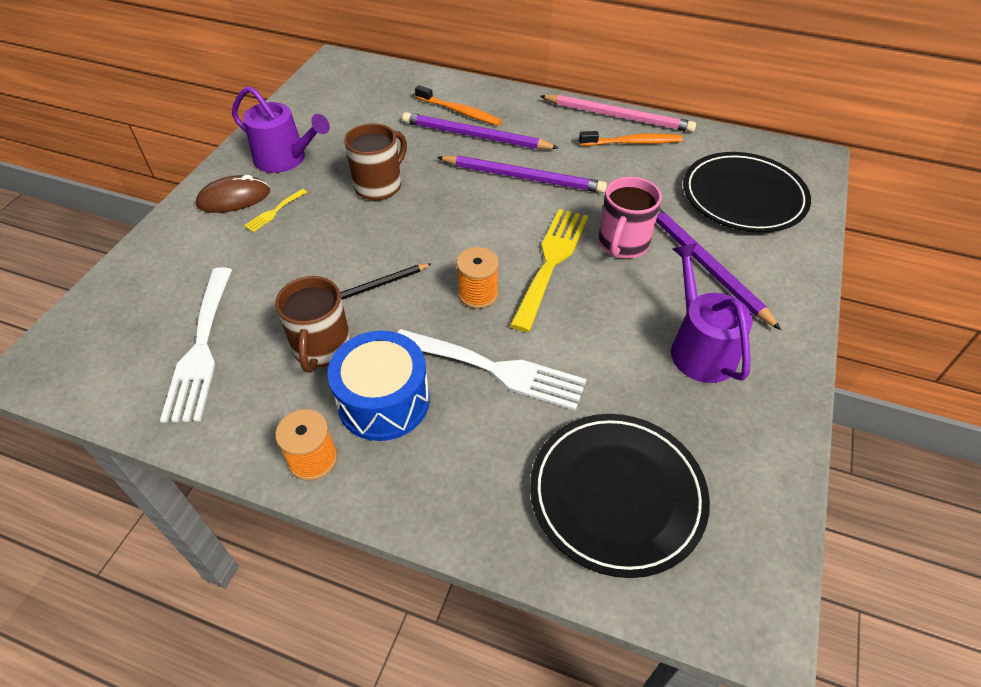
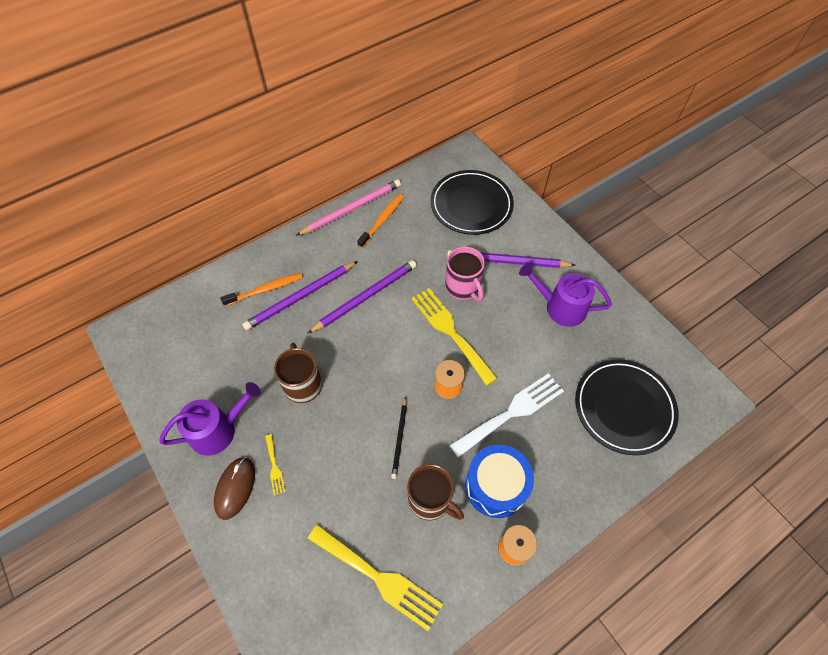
camera: 55 degrees left, 10 degrees up
white fork [160,267,232,423] -> yellow fork [308,524,443,631]

